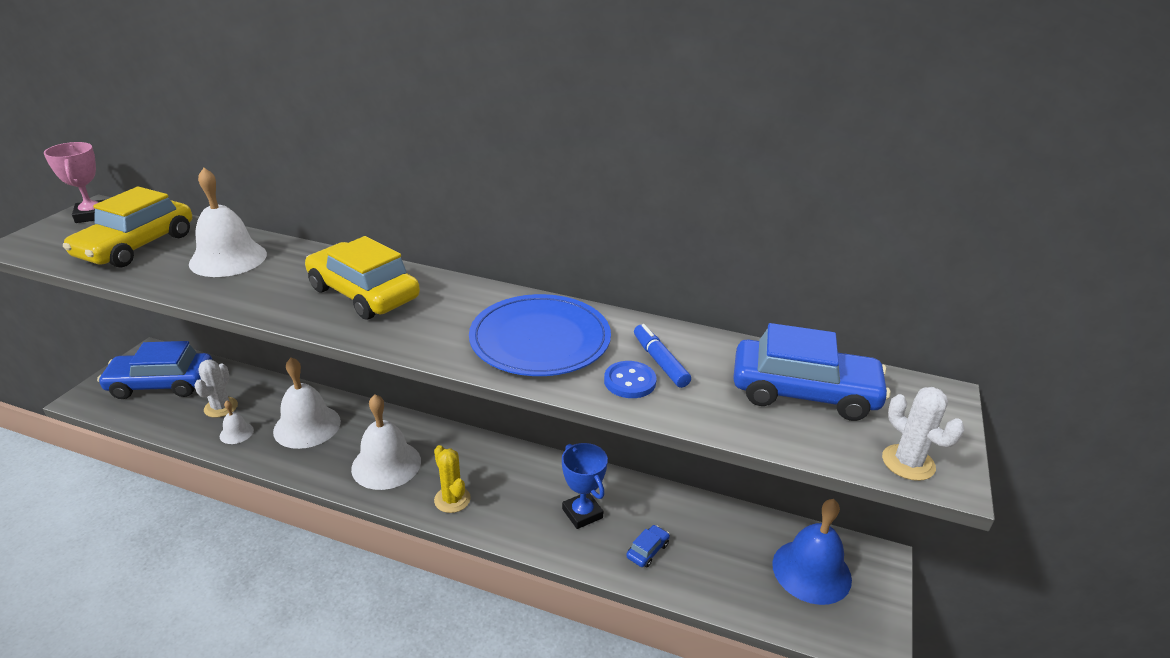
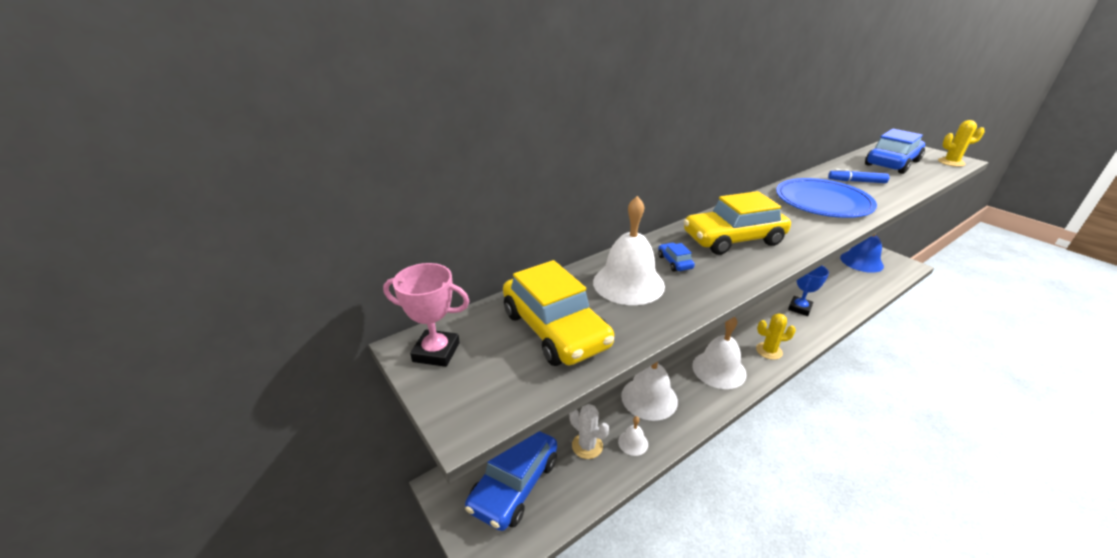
camera: 55 degrees left, 0 degrees up
blue trophy [562,443,608,529] -> blue trophy turned 60 degrees counterclockwise [788,266,829,316]
blue button [604,361,657,398] -> none
blue car [626,525,670,567] -> blue car moved to [658,243,695,272]
white cactus [882,387,964,481] -> yellow cactus [938,120,985,167]

